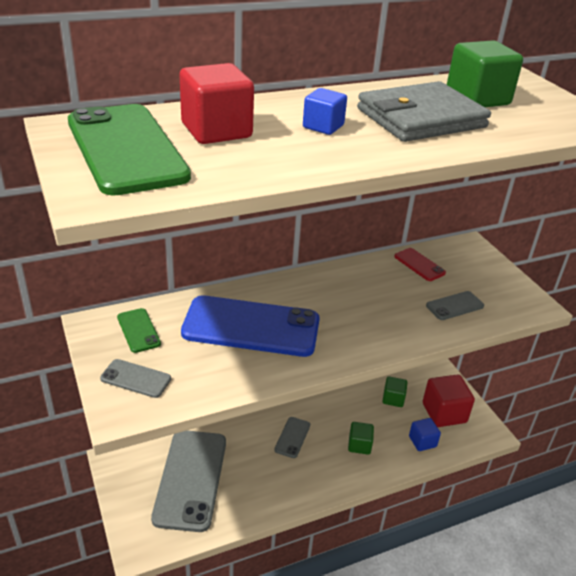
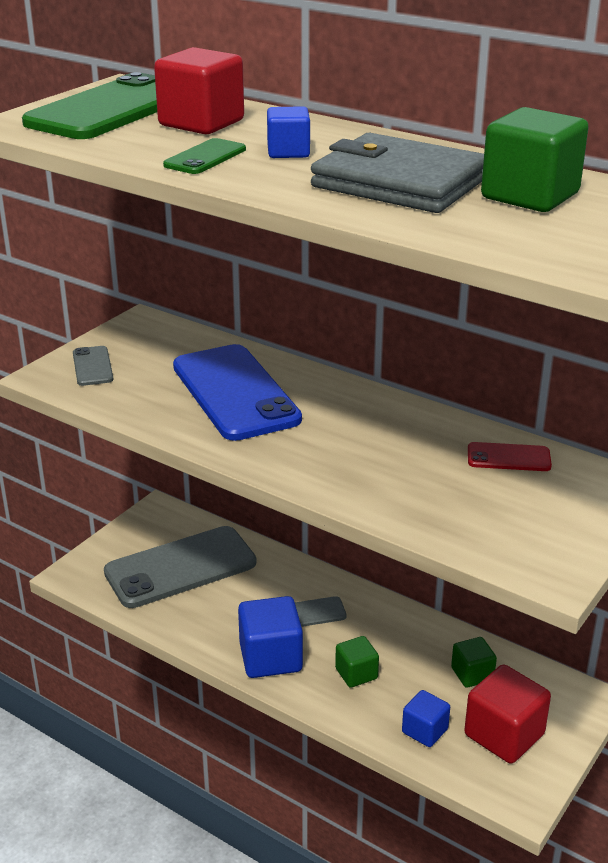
camera: 60 degrees right, 5 degrees down
green phone [117,308,161,353] -> green phone moved to [163,138,246,174]
red phone [394,248,446,281] -> red phone turned 75 degrees clockwise [468,442,552,471]
grey phone [426,291,484,320] -> none
none -> blue cube [238,596,303,678]

